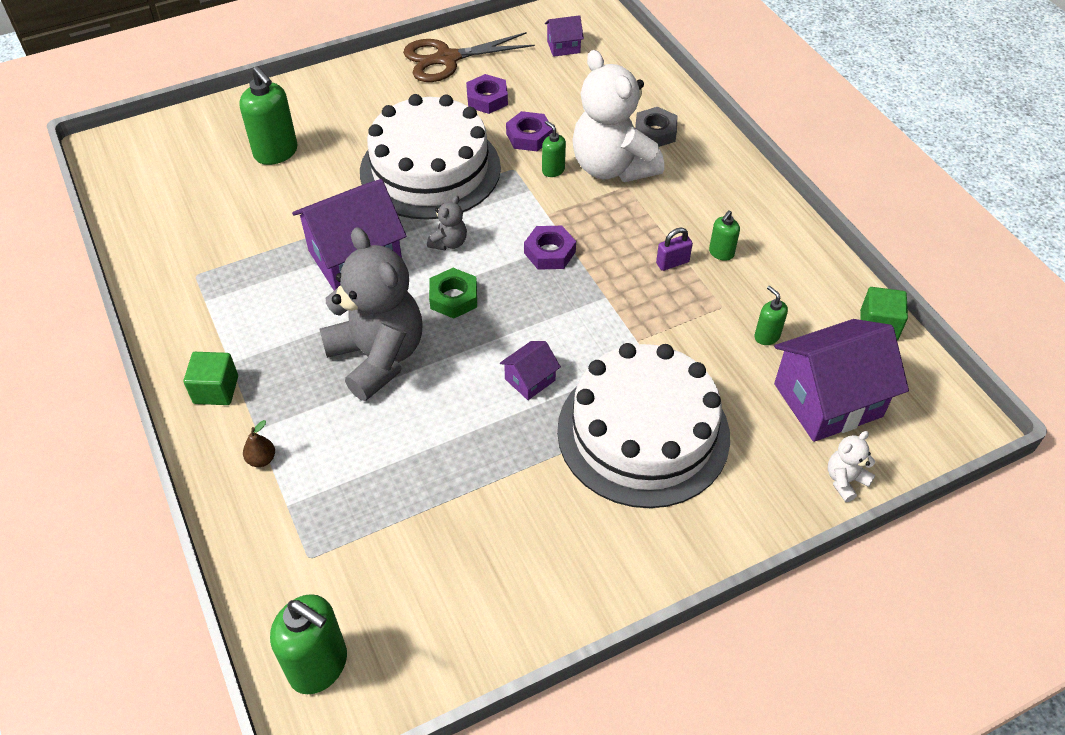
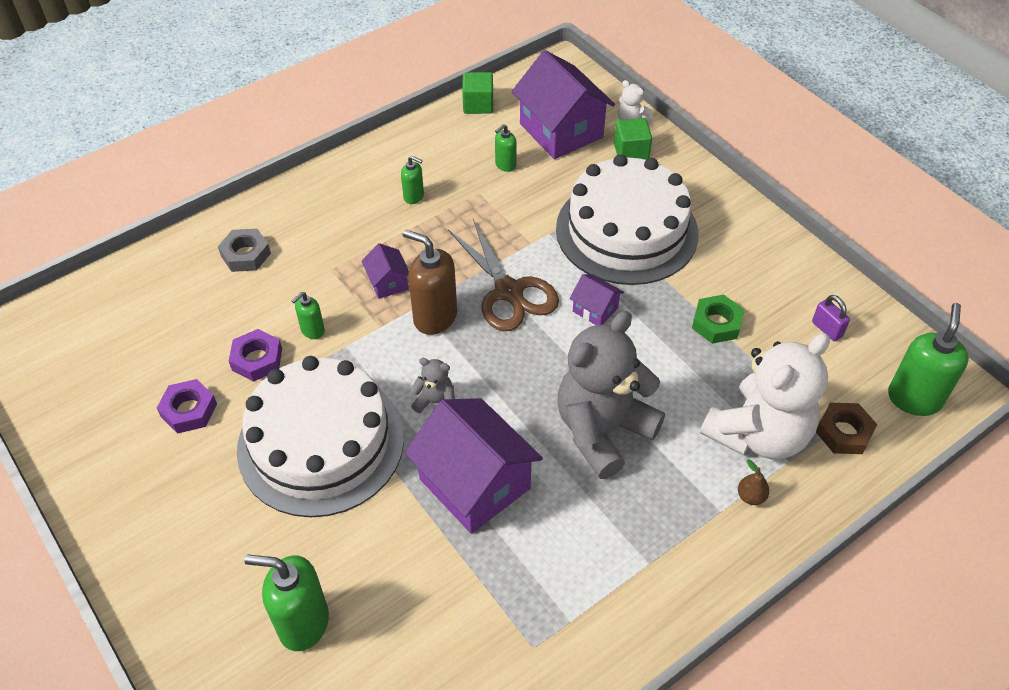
camera: 100 degrees left, 0 degrees up
green cube [184,352,238,405] -> green cube moved to [614,118,652,160]
green soap dispenser [239,66,298,165] -> green soap dispenser turned 120 degrees counterclockwise [244,555,329,651]
brown scissors [403,32,535,82] -> brown scissors moved to [448,219,559,331]
green nut [429,268,477,318] -> green nut moved to [692,295,744,344]
purple nut [524,226,576,270] -> brown soap dispenser [403,230,457,335]
purple house [545,15,584,57] -> purple house moved to [362,243,409,299]
white teddy bear [572,50,664,182] -> white teddy bear moved to [700,333,830,459]
purple padlock [656,228,693,271] -> purple padlock moved to [812,295,850,341]
none -> brown nut [816,403,877,454]

